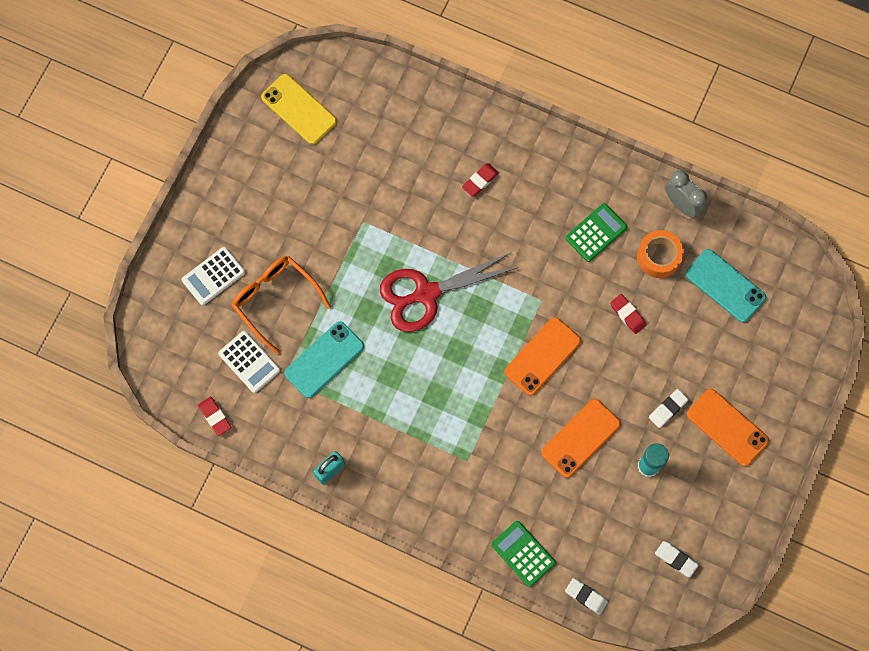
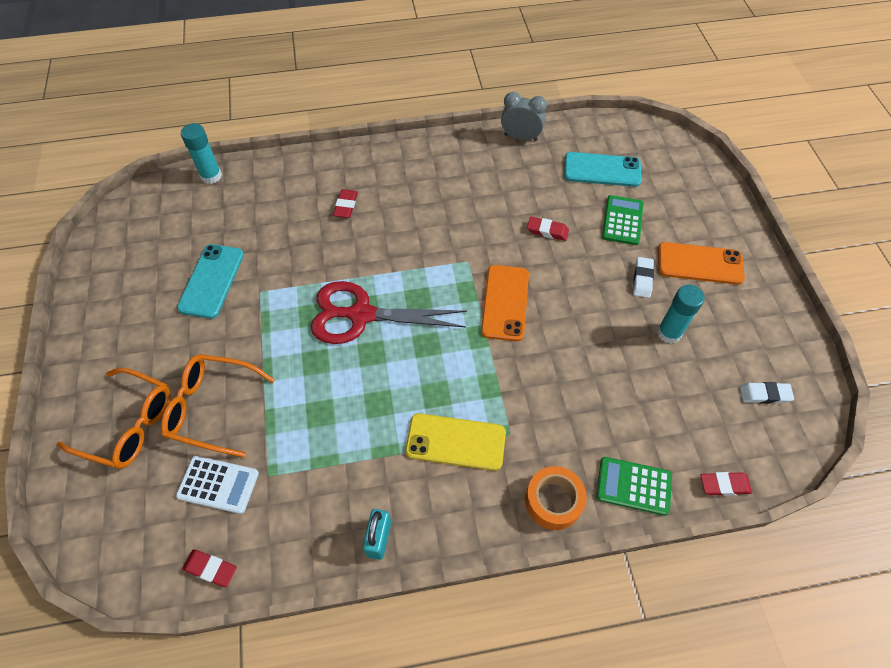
camera: 35 degrees left, 15 degrees down
white calculator [182,247,245,305] -> orange glasses [57,368,170,469]
yellow phone [261,74,337,144] -> yellow phone moved to [405,413,506,471]
turquoise phone [284,321,364,398] -> turquoise phone moved to [177,244,244,319]
red scissors [380,252,519,332] -> red scissors turned 60 degrees clockwise [311,281,467,344]
orange phone [541,399,621,478] -> none
green calculator [565,203,628,262] -> green calculator moved to [602,195,644,245]
white eraser [565,578,608,615] -> red eraser [700,472,752,496]
orange tape [637,230,684,278] -> orange tape moved to [525,466,587,530]
none -> turquoise glue stick [181,123,222,184]

